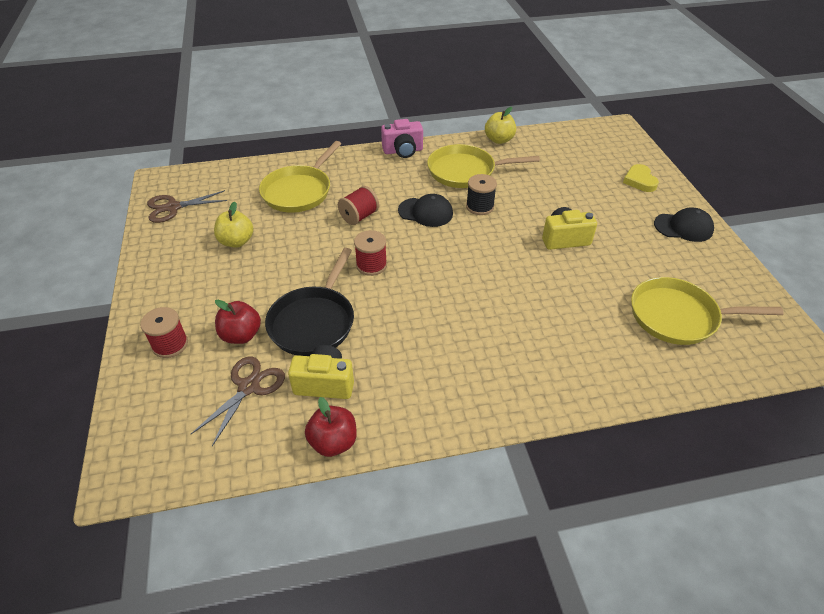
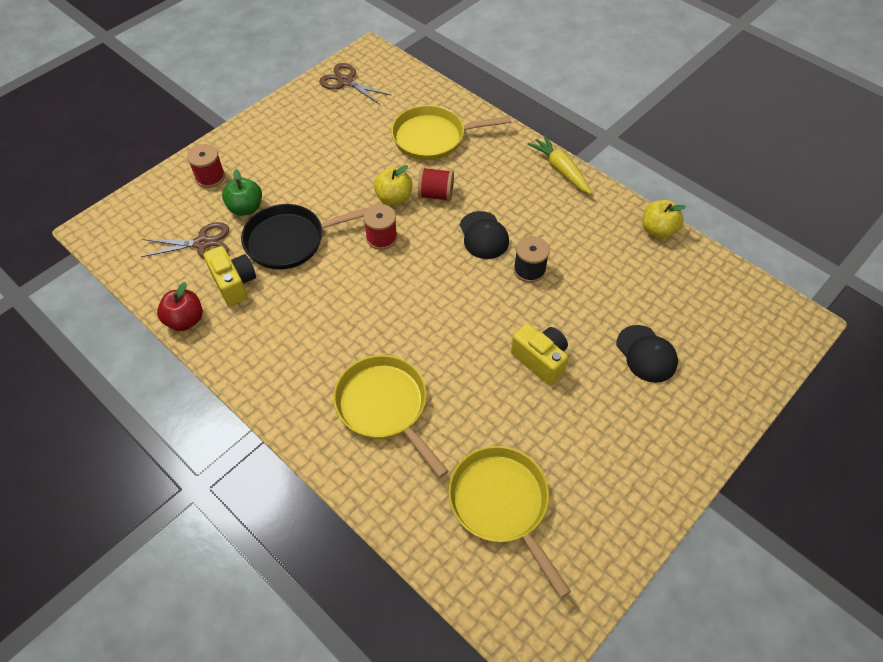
camera: 55 degrees right, 10 degrees up
yellow apple [214,201,253,248] -> yellow apple moved to [374,165,412,205]
red apple [215,300,261,344] -> green apple [222,169,262,216]
pink camera [381,119,423,158] -> yellow carrot [528,135,592,194]
yellow pan [427,144,540,188] -> yellow pan moved to [333,355,448,478]
yellow heart [623,164,659,192] -> none
black cap [654,208,714,242] -> black cap moved to [617,325,678,383]

